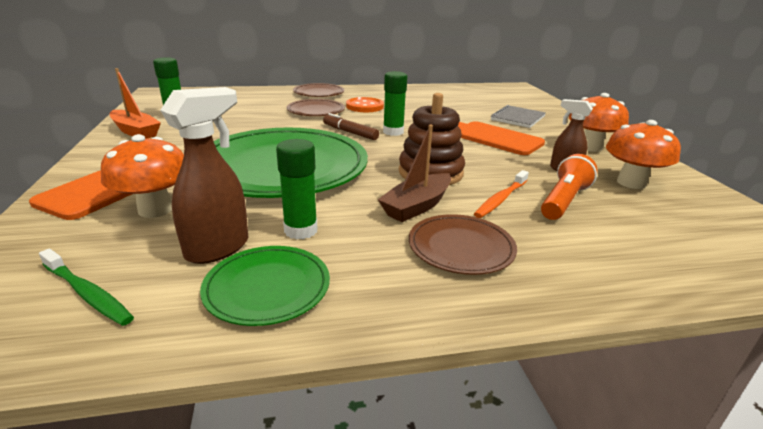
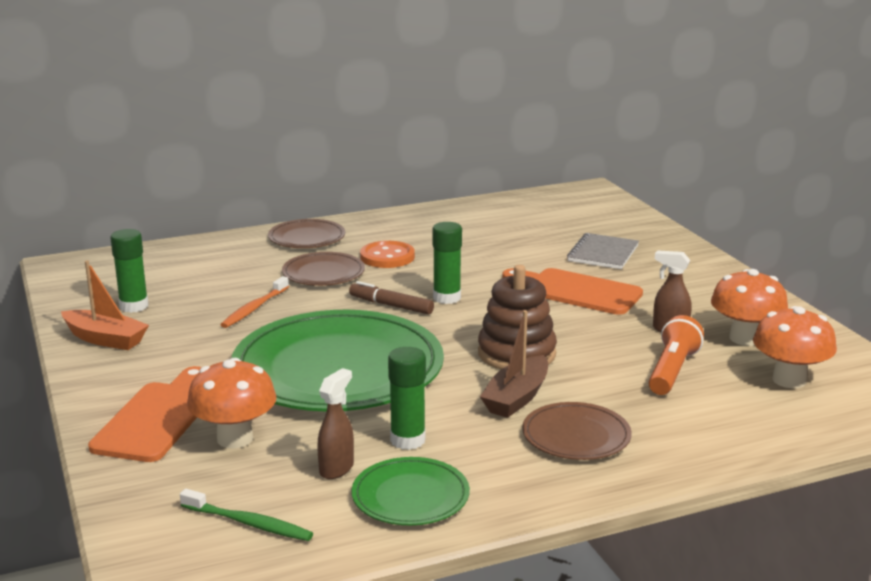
camera: 10 degrees left, 5 degrees down
brown spray bottle [160,87,249,264] -> brown spray bottle [317,368,354,479], size x0.64
orange toothbrush [474,170,529,218] -> orange toothbrush moved to [220,276,289,328]
orange mushroom [569,93,629,152] -> orange mushroom moved to [753,306,837,388]

